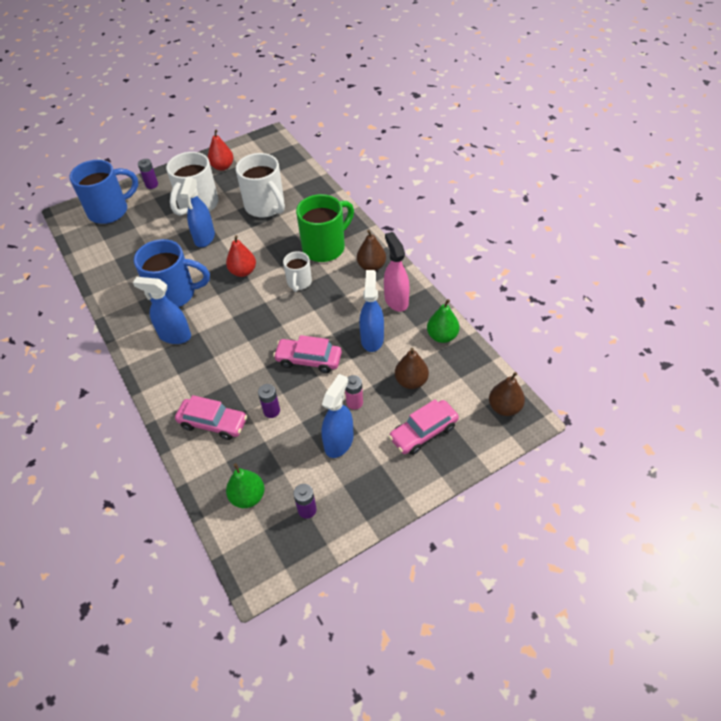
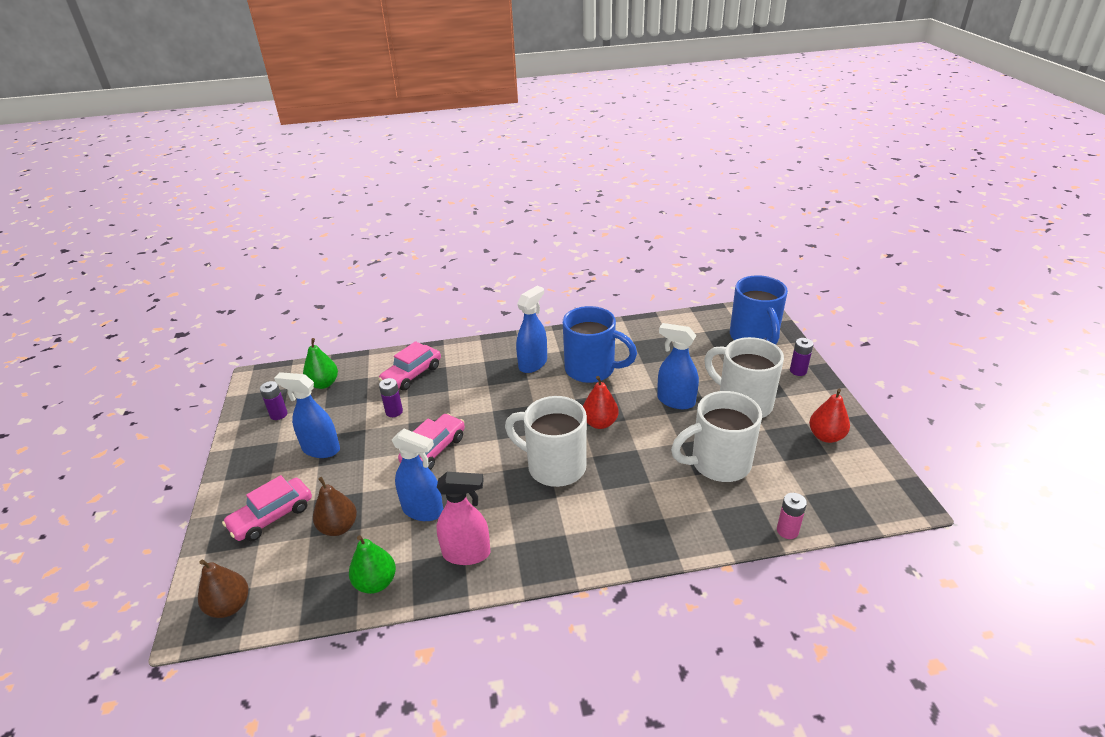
camera: 110 degrees right, 15 degrees down
blue mug [134,239,210,307] -> blue mug turned 90 degrees counterclockwise [563,306,637,383]
white mug [283,251,312,292] -> white mug [505,396,587,487], size x1.78
green mug [296,194,354,262] -> none
blue spray bottle [321,374,354,458] -> blue spray bottle turned 150 degrees clockwise [274,372,340,458]
pink battery [345,375,363,410] -> pink battery moved to [777,493,807,539]
brown pear [357,230,386,271] -> none
pink car [389,399,459,455] -> pink car turned 120 degrees counterclockwise [222,475,312,541]

